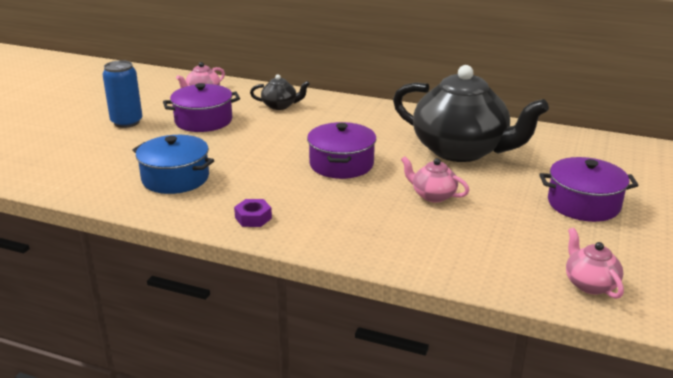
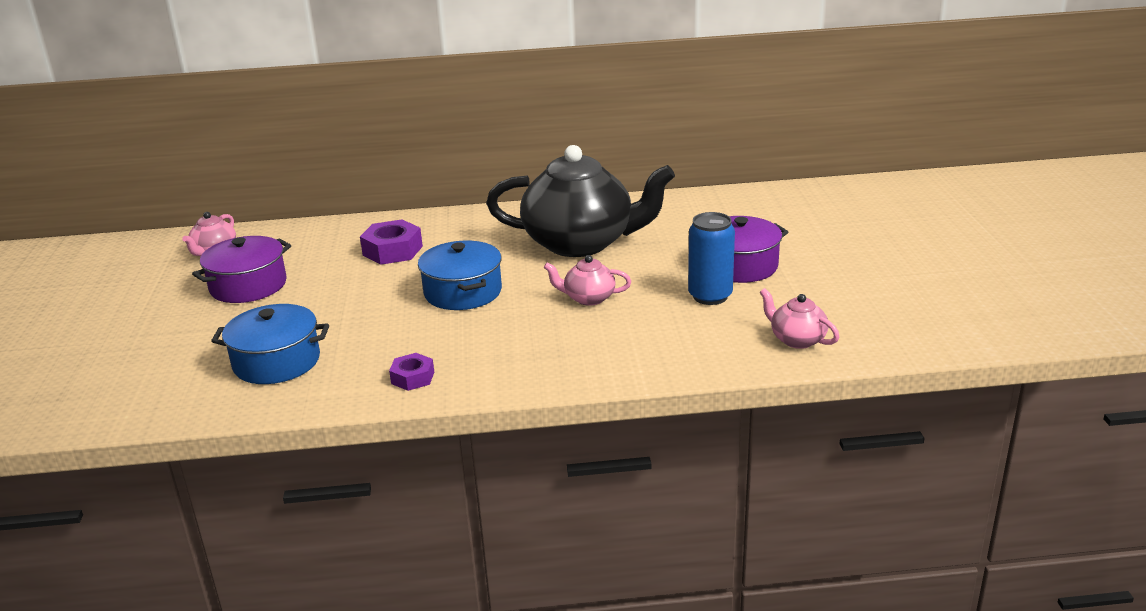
camera: 25 degrees left, 0 degrees up
blue can [102,60,143,128] -> blue can moved to [688,212,735,305]
black teapot [250,74,310,110] -> none
purple pot [307,122,376,179] -> blue pot [418,241,502,310]
none -> purple nut [360,220,423,265]

